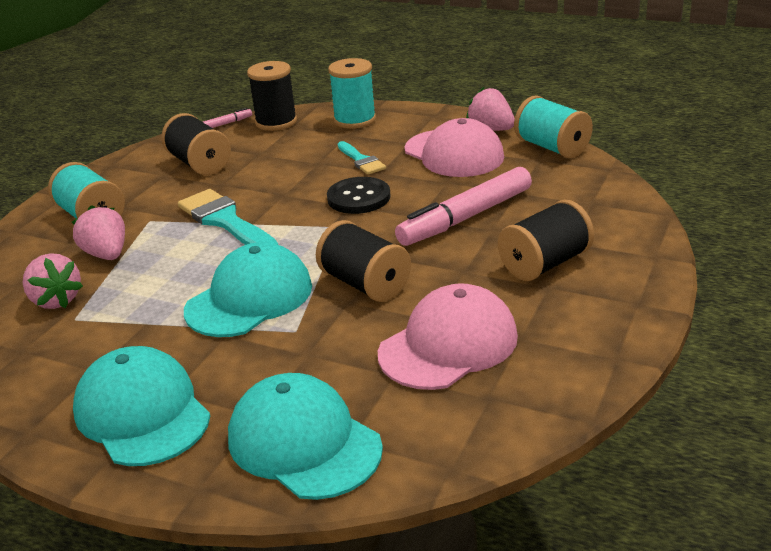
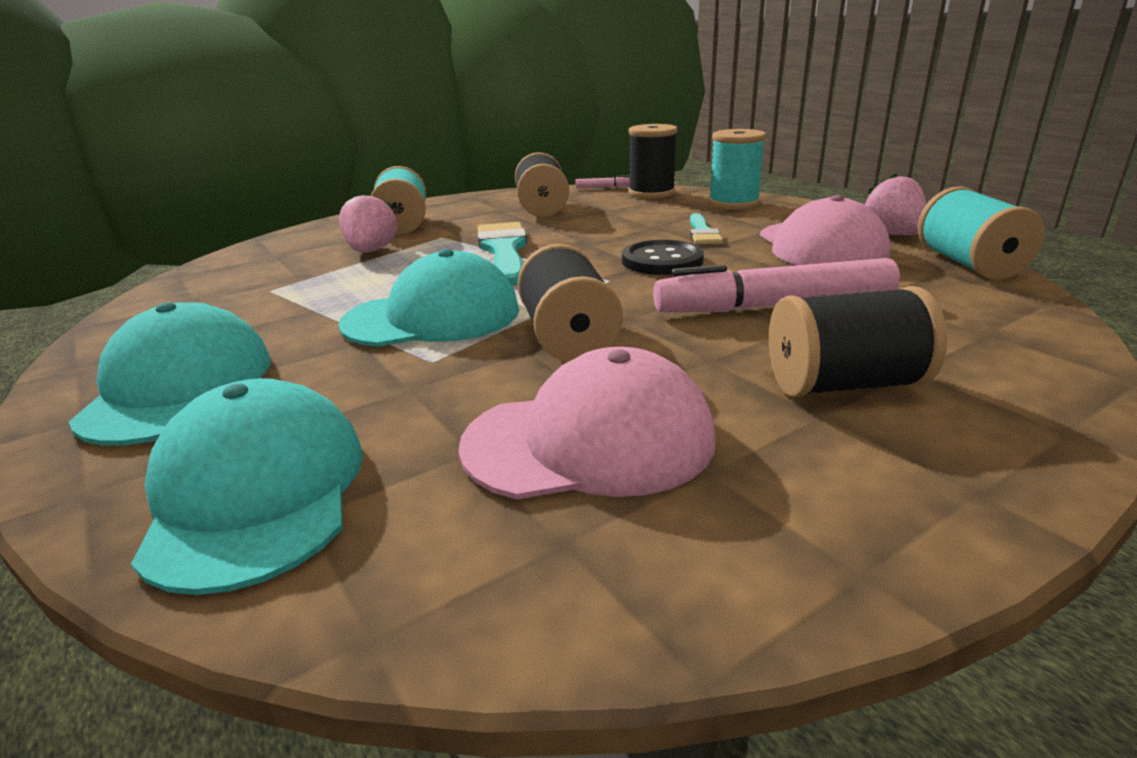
camera: 30 degrees right, 5 degrees down
pink strawberry [23,253,83,309] -> none

